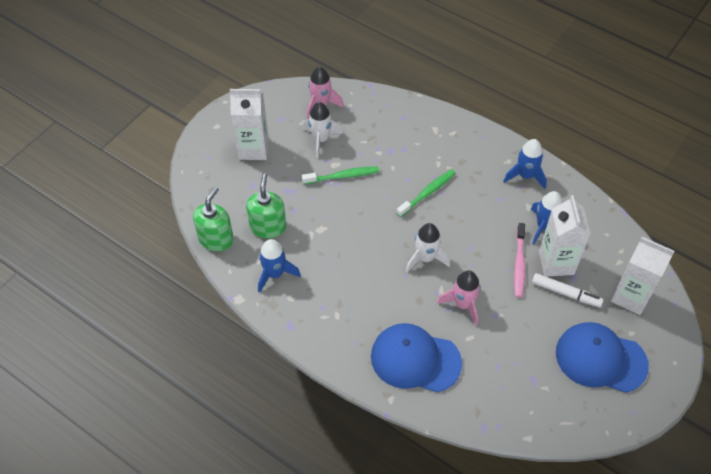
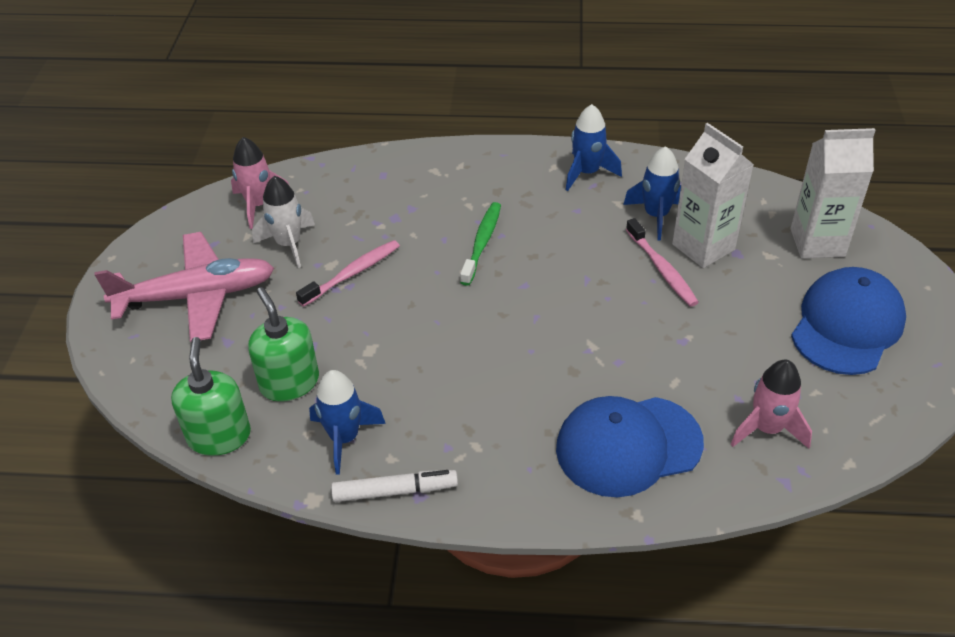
camera: 30 degrees left, 10 degrees down
white carton [230,89,269,160] -> pink plane [95,232,274,342]
green toothbrush [302,166,379,184] -> pink toothbrush [296,240,400,307]
white rocket [406,223,450,272] -> none
pink rocket [437,270,481,326] -> pink rocket moved to [730,360,812,449]
white marker [532,273,604,308] -> white marker moved to [331,470,458,502]
blue cap [556,322,649,393] -> blue cap turned 135 degrees clockwise [791,267,906,375]

